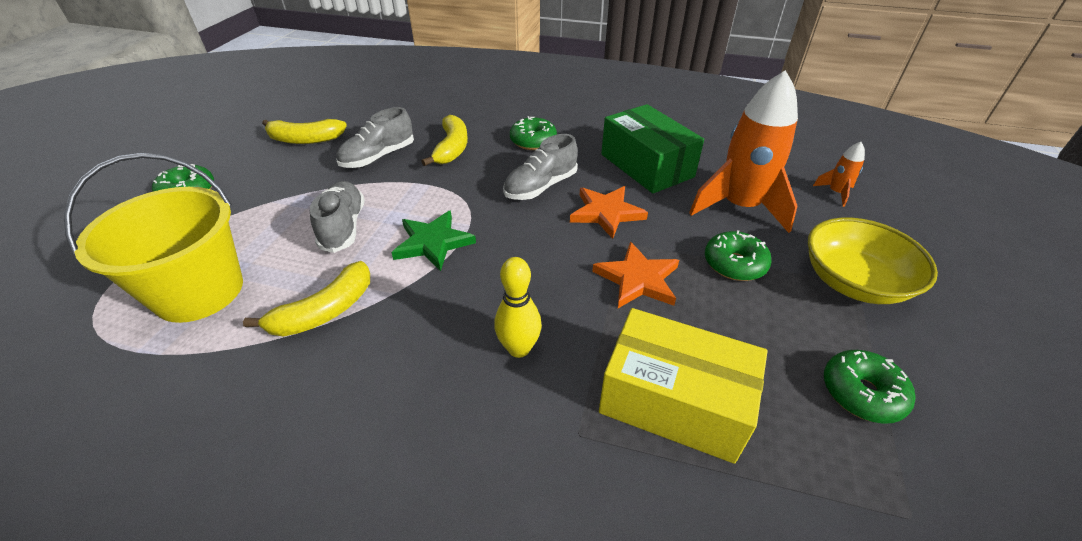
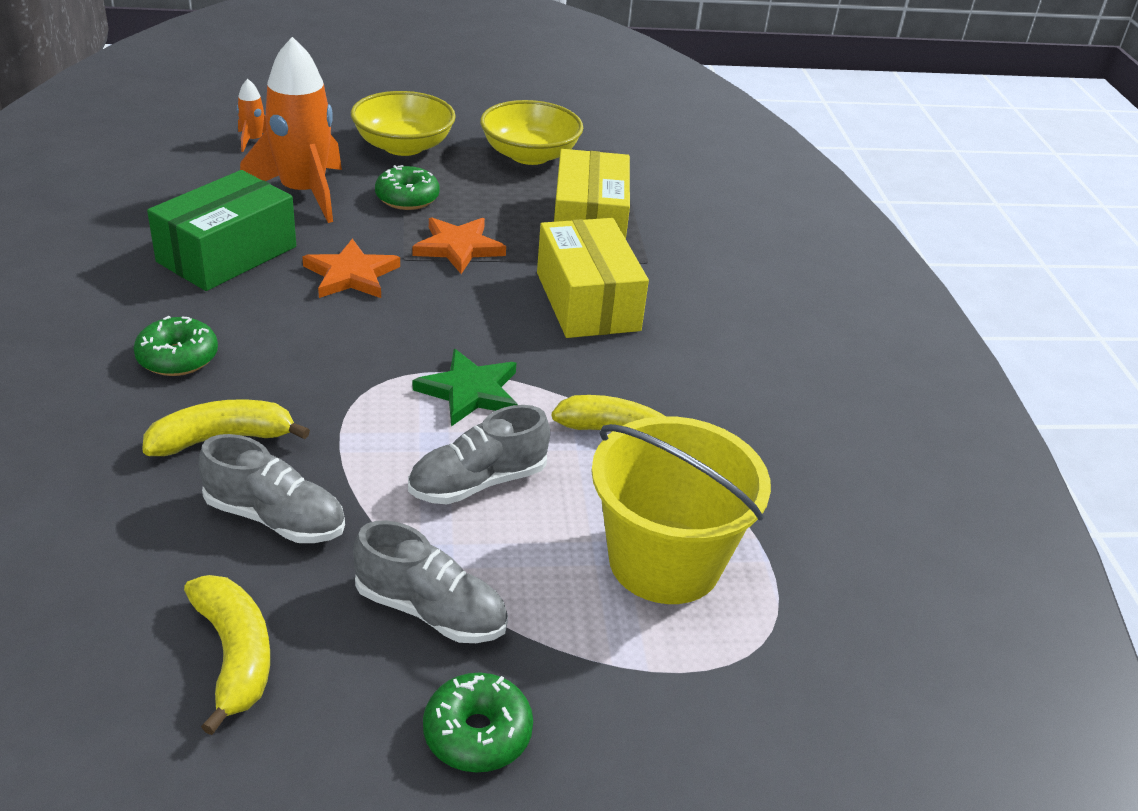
camera: 115 degrees left, 5 degrees down
yellow bowling pin [494,257,542,358] -> yellow box [537,218,649,338]
grey shoe [503,134,578,200] -> grey shoe moved to [353,520,508,643]
green donut [824,350,915,424] -> yellow bowl [480,100,583,165]

